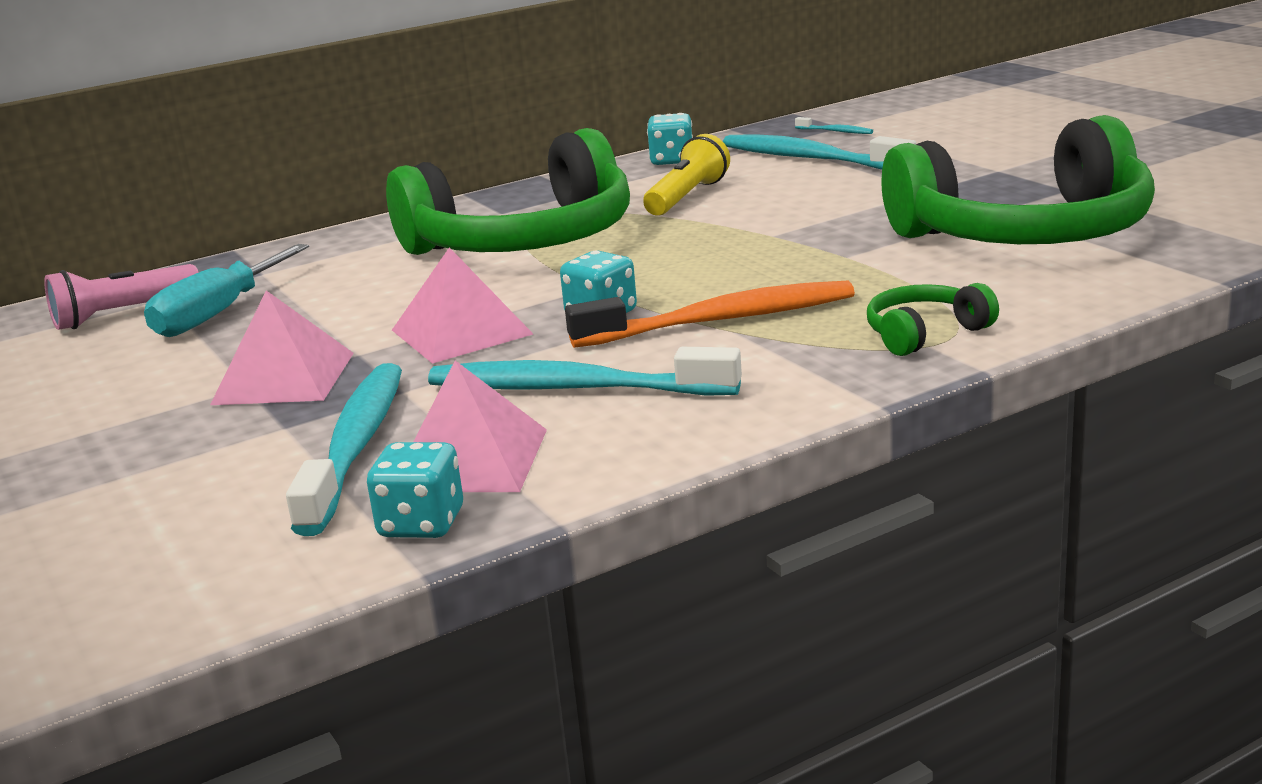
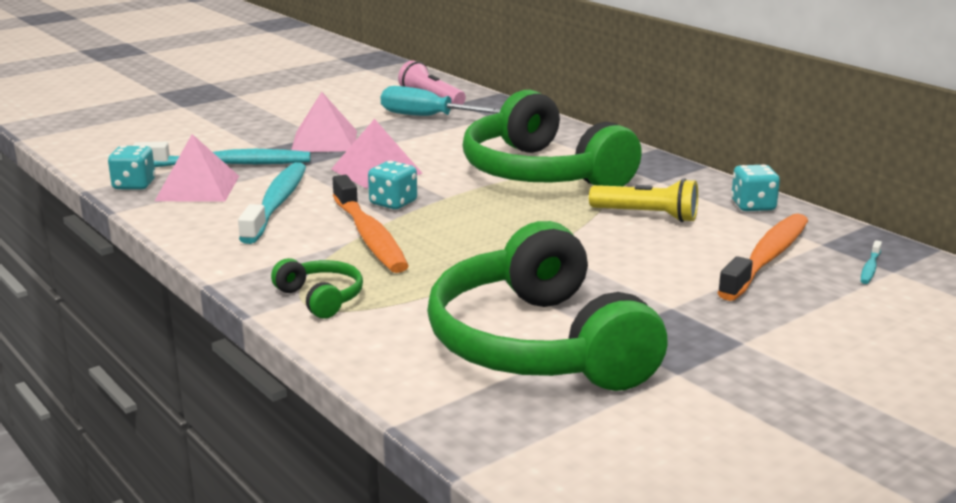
camera: 80 degrees right, 0 degrees up
turquoise toothbrush [723,134,916,170] -> orange toothbrush [717,213,808,301]

